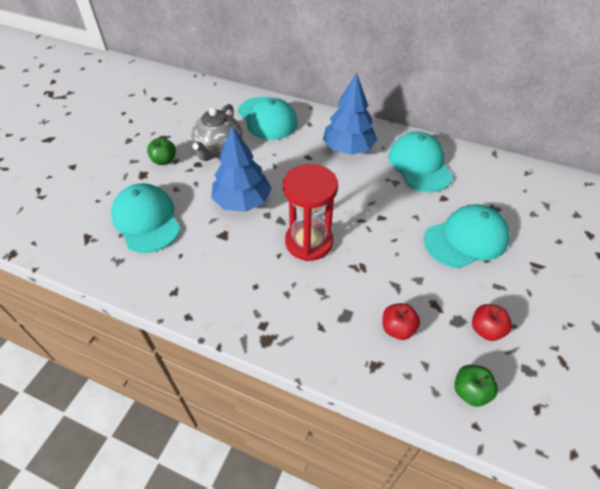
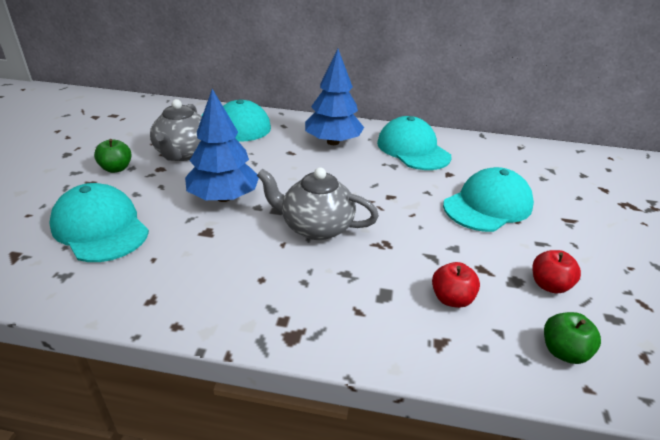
camera: 15 degrees left, 15 degrees down
red hourglass [283,164,338,261] -> grey teapot [257,168,379,240]

